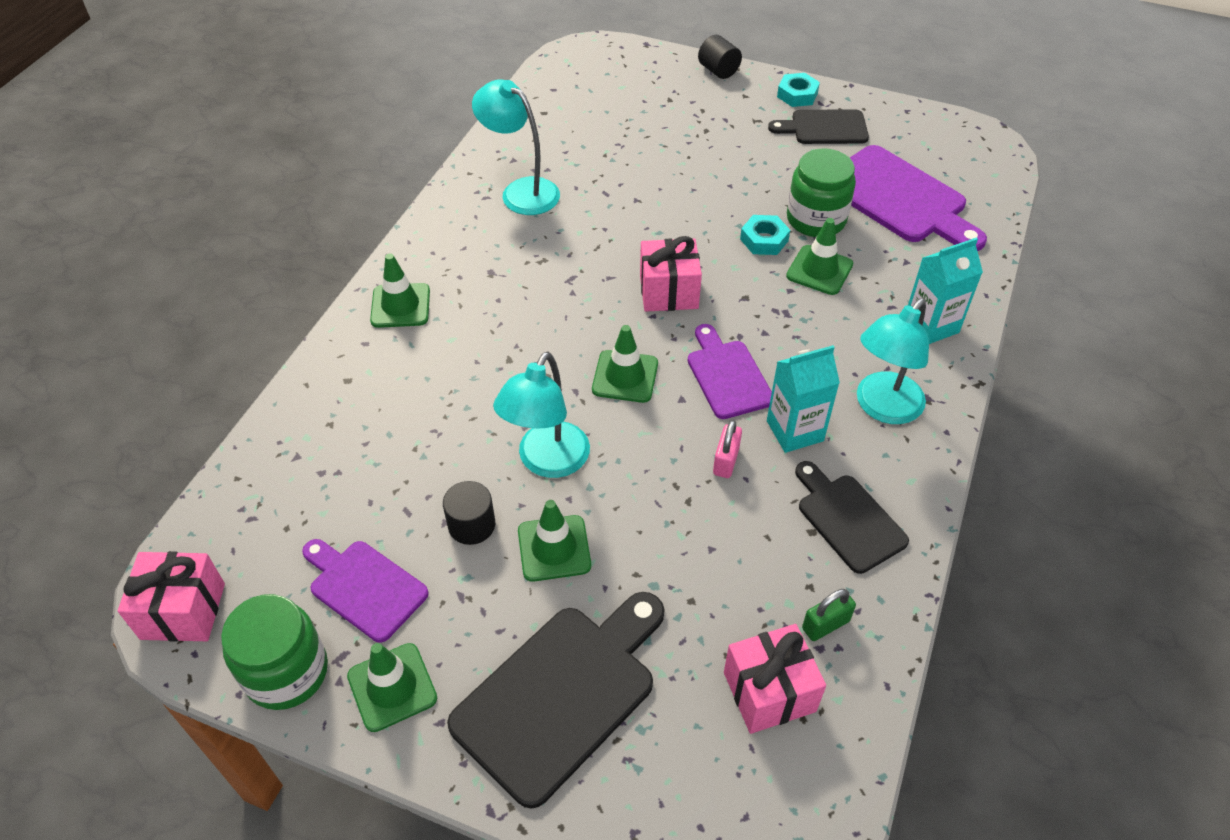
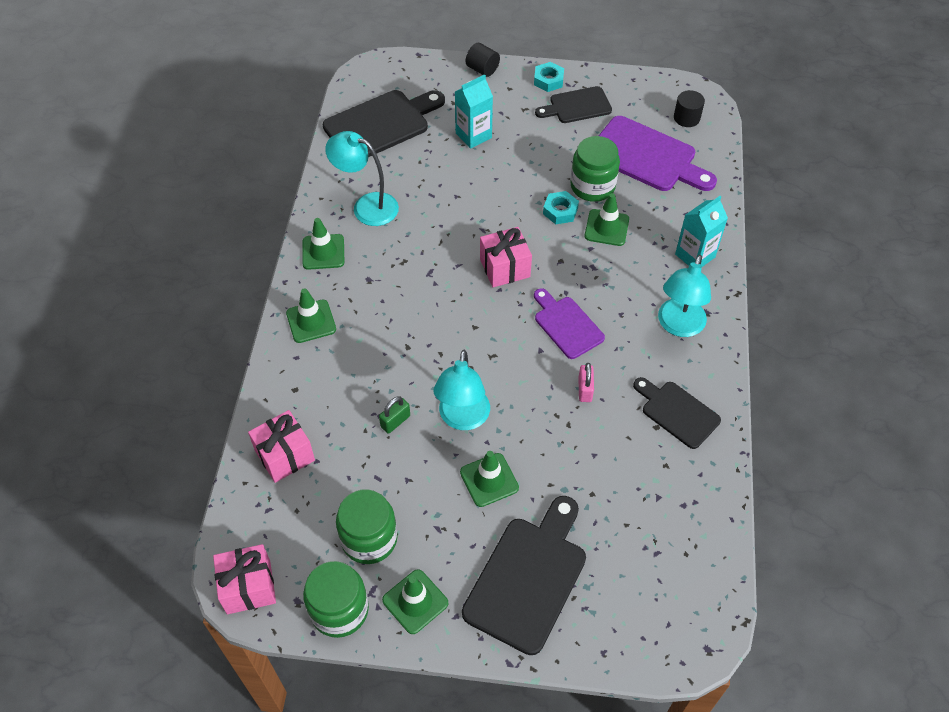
camera: 15 degrees left, 5 degrees up
purple cutting board [302,539,429,642] -> green jar [336,490,398,564]
black cylinder [443,481,495,545] -> black cylinder moved to [674,90,705,127]
green traffic cone [592,325,658,403] -> green traffic cone moved to [302,218,344,270]
pink gift [724,624,826,734] -> pink gift moved to [248,410,315,483]
turquoise carton [767,345,840,453] -> turquoise carton moved to [455,74,493,149]
green padlock [802,589,856,641] -> green padlock moved to [379,396,410,434]
none -> black cutting board [323,90,445,157]

